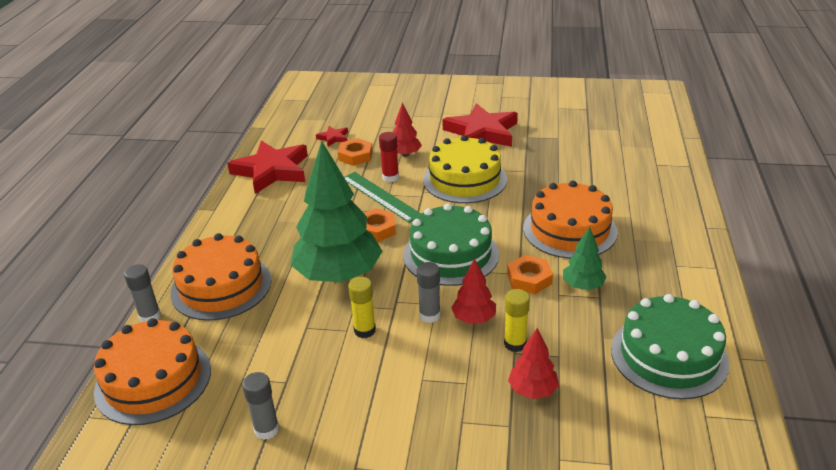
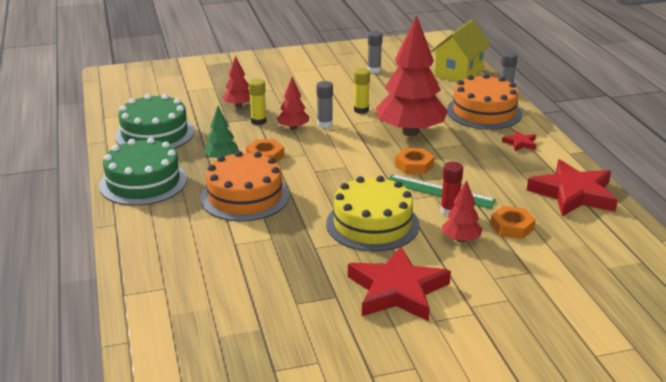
camera: 155 degrees right, 5 degrees down
orange cake [94,318,211,425] -> yellow house [430,19,491,82]
green tree [291,141,383,282] -> red tree [376,15,448,136]
red star [316,126,348,146] -> red star moved to [502,130,536,151]
green cake [403,203,499,286] -> green cake moved to [99,138,187,206]

